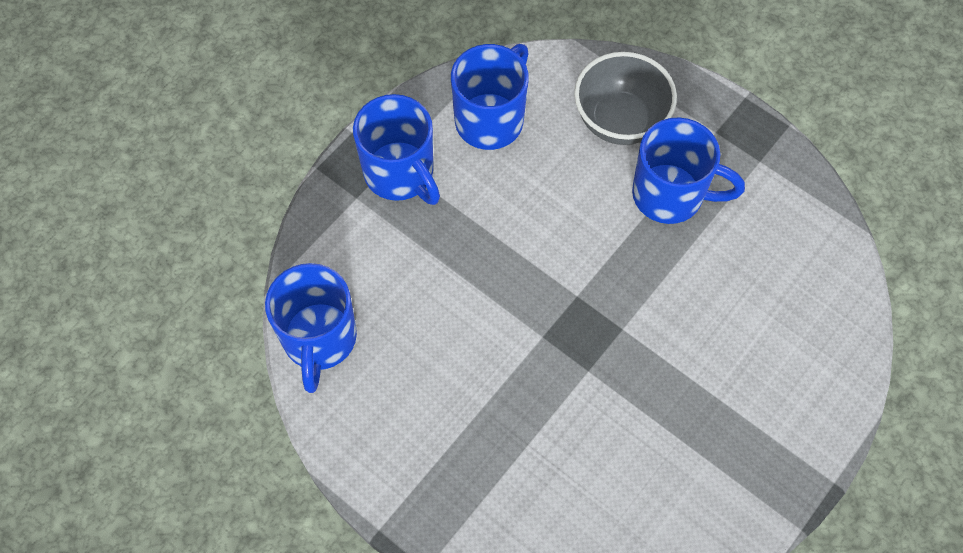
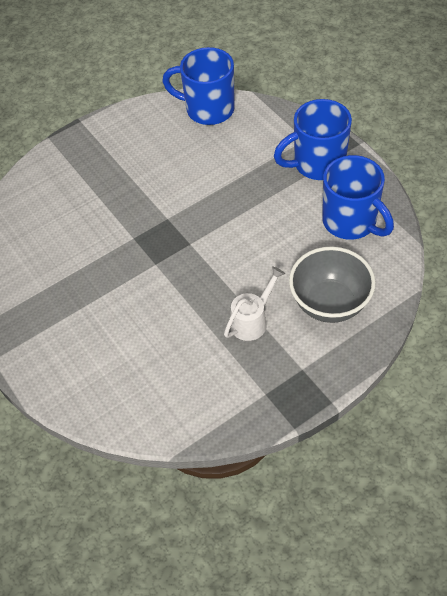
camera: 110 degrees right, 10 degrees down
blue mug [632,117,745,224] -> white watering can [224,266,285,341]

